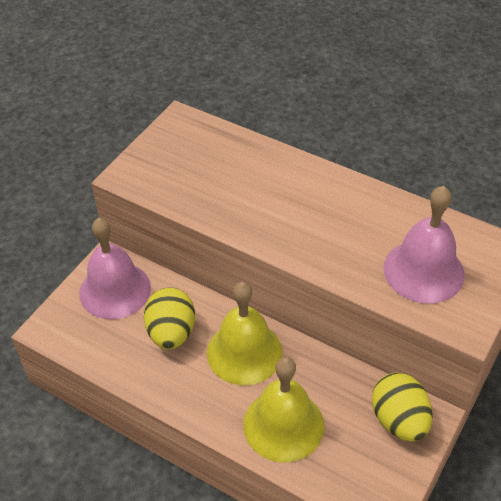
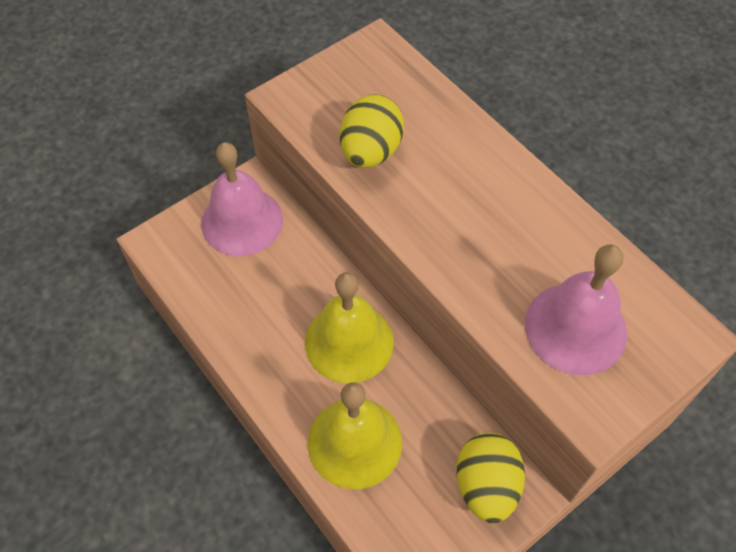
camera: 20 degrees right, 10 degrees up
yellow egg [144,287,195,349] -> yellow egg moved to [340,94,404,168]

